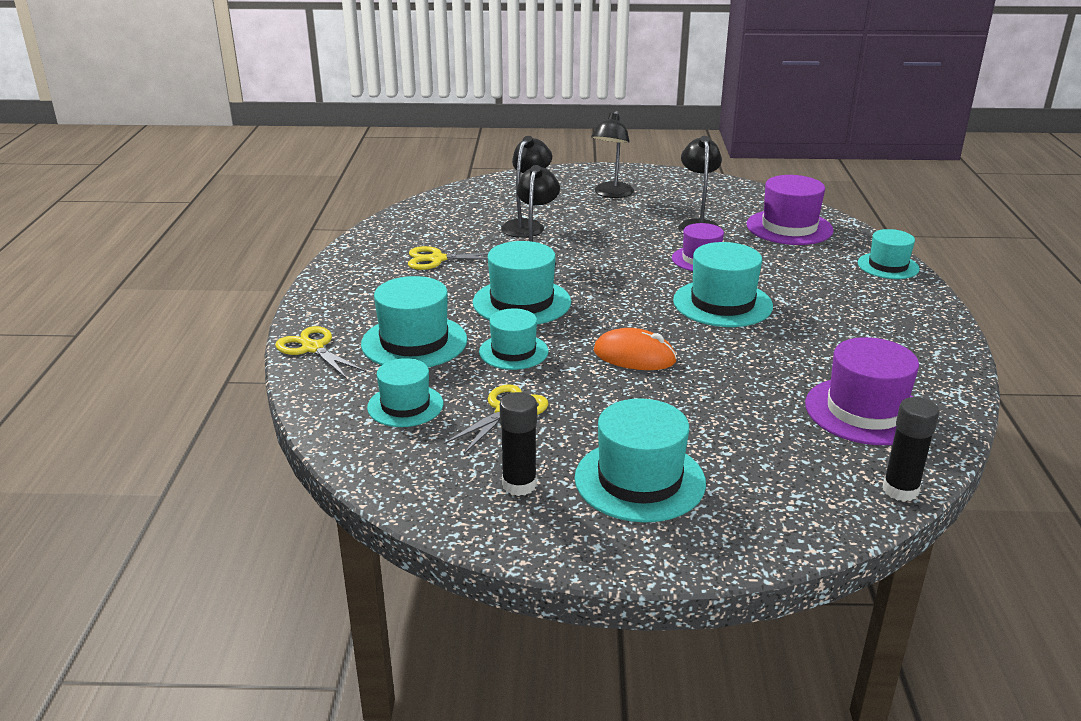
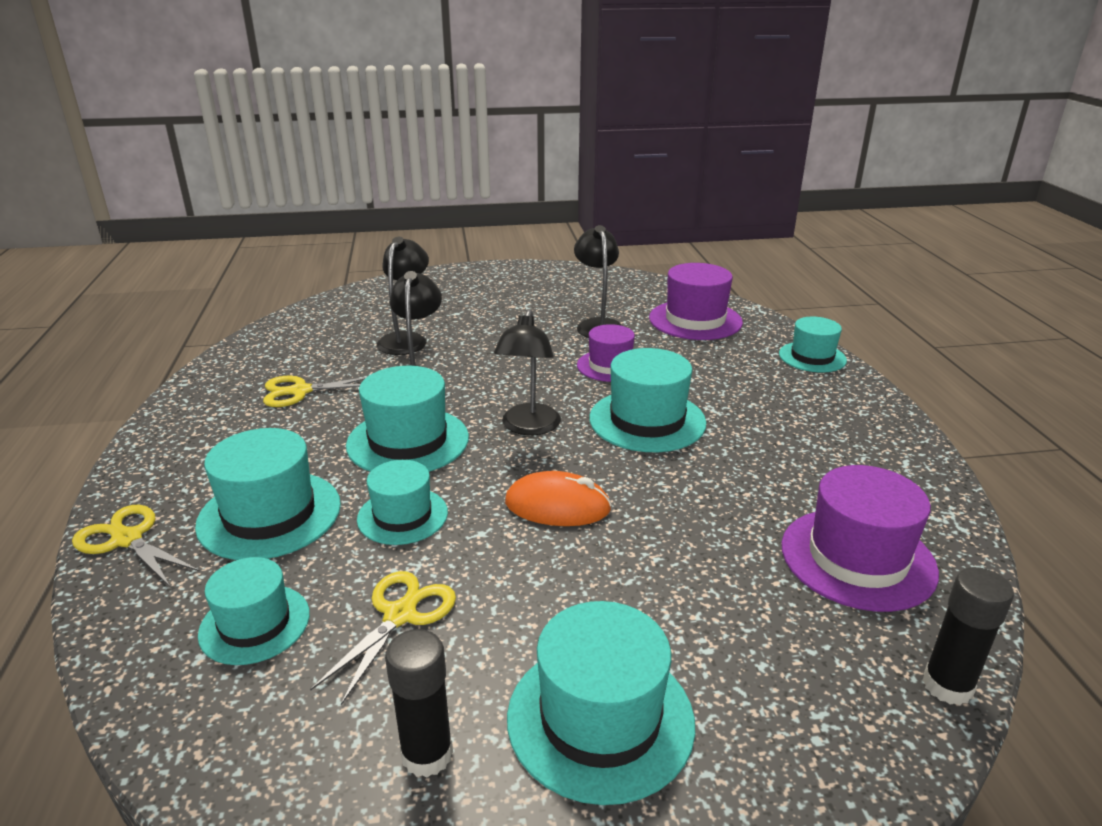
camera: 10 degrees left, 0 degrees up
black lamp [591,111,634,198] -> black lamp moved to [494,309,561,435]

